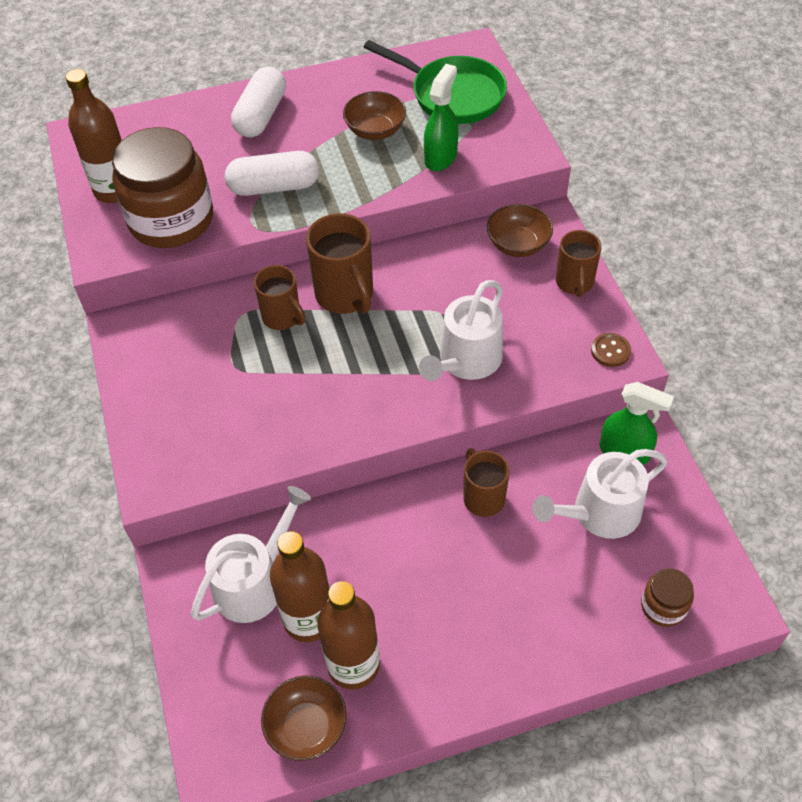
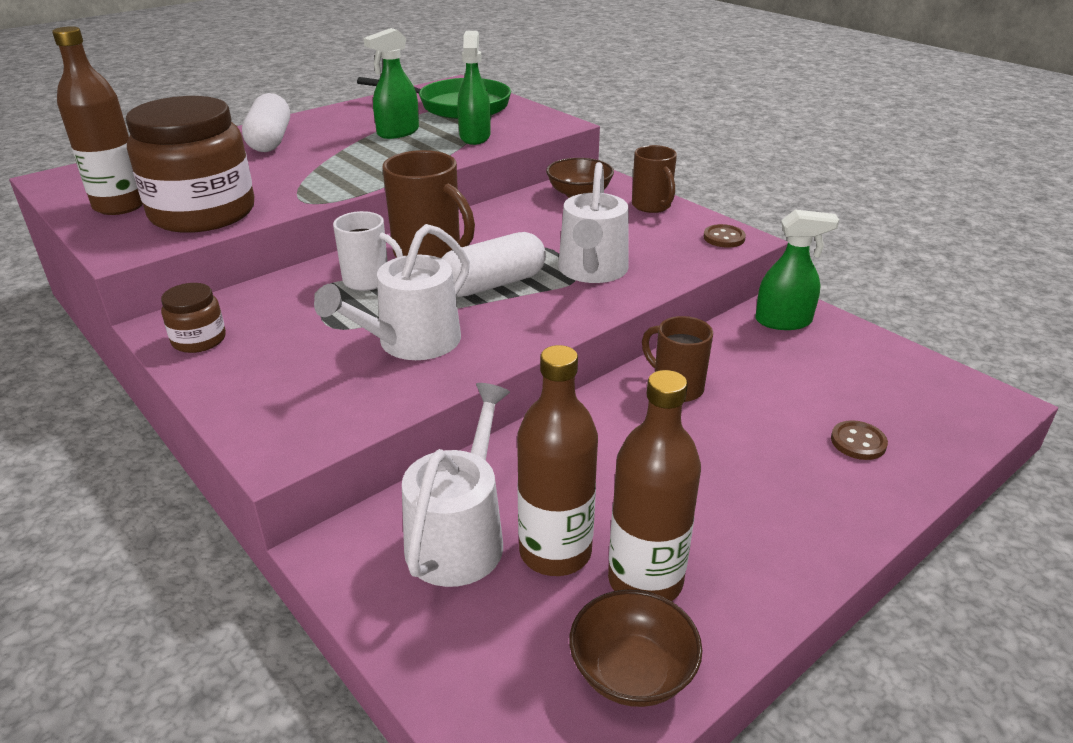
camera: 25 degrees left, 20 degrees down
white capsule [225,151,319,196] -> white capsule moved to [441,232,546,297]
brown mug [254,265,306,330] -> white mug [333,211,403,291]
brown bowl [343,91,406,140] -> green spray bottle [363,28,419,139]
white watering can [533,449,668,539] -> white watering can moved to [314,224,470,360]
brown jar [641,568,694,627] -> brown jar moved to [161,283,226,353]
none -> brown button [831,420,888,460]

